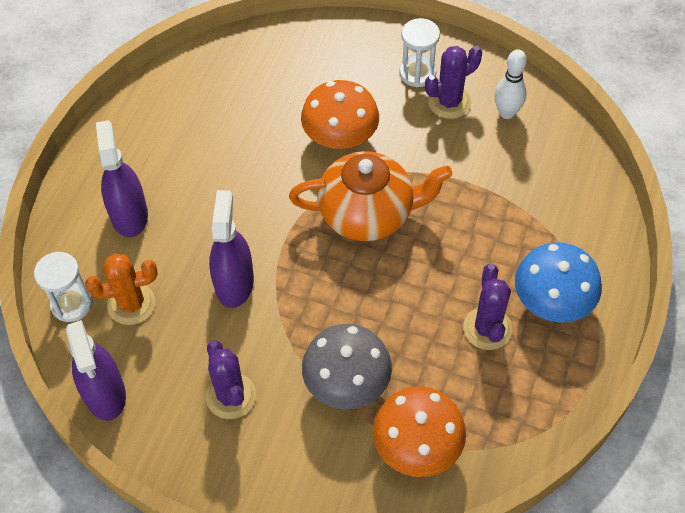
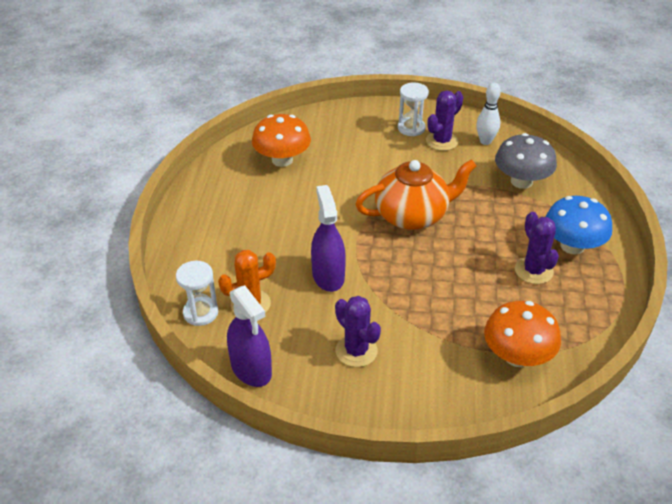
camera: 15 degrees left, 15 degrees down
purple spray bottle [96,120,148,237] -> none
orange mushroom [301,80,379,149] -> orange mushroom moved to [252,114,311,167]
grey mushroom [302,324,392,409] -> grey mushroom moved to [495,133,557,189]

